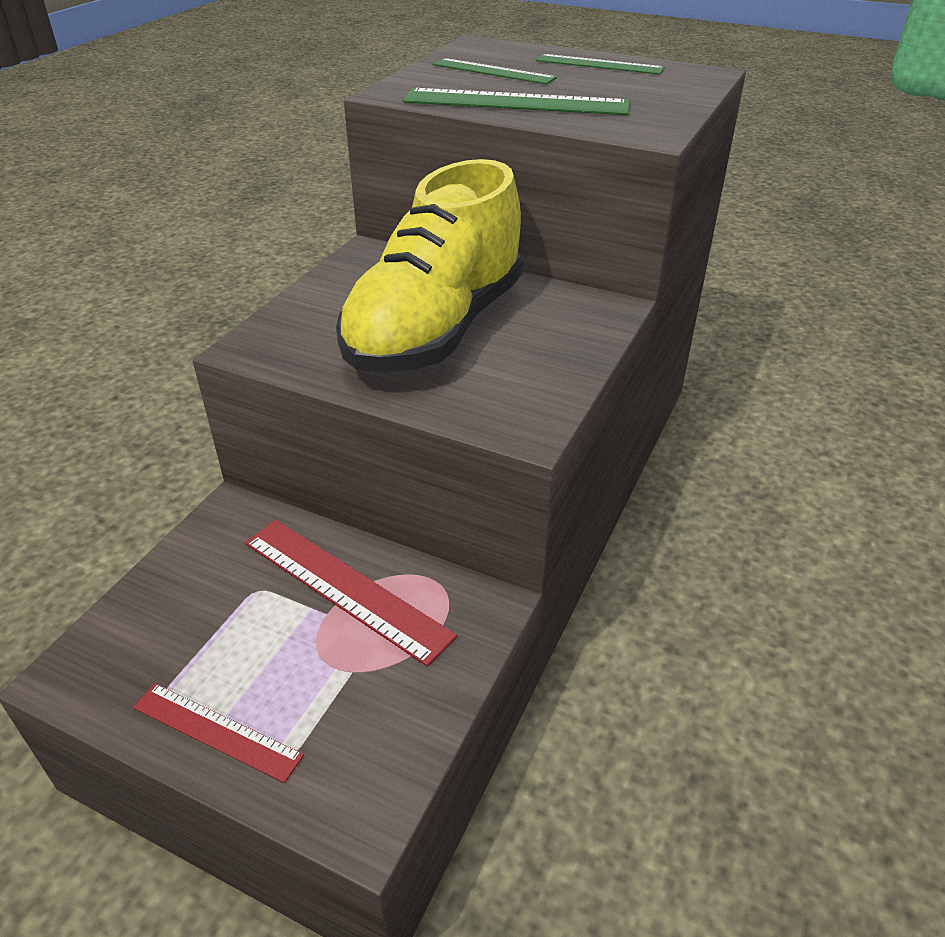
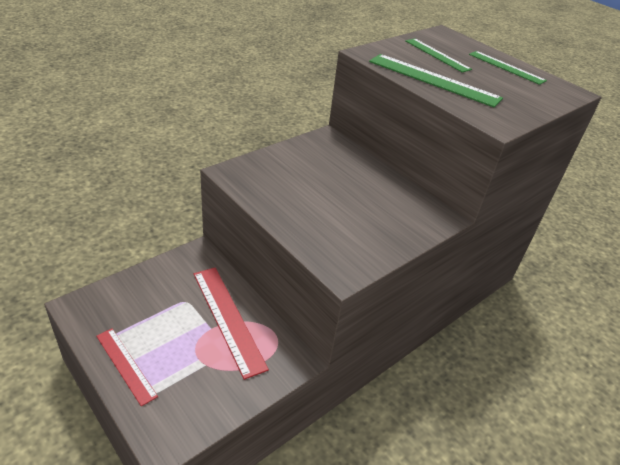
camera: 20 degrees right, 0 degrees up
yellow shoe [336,159,523,373] -> none

